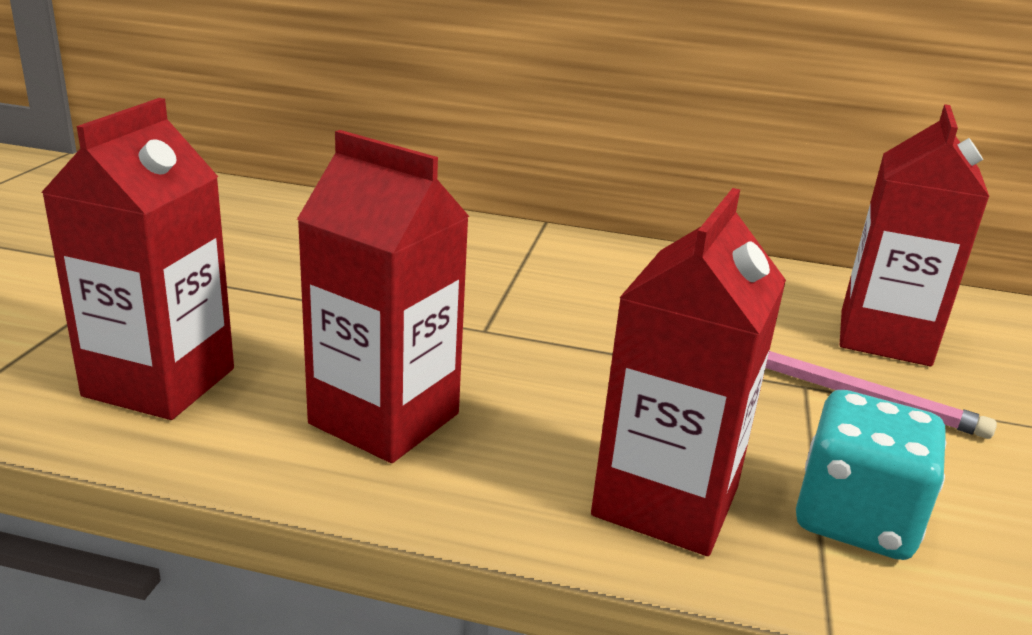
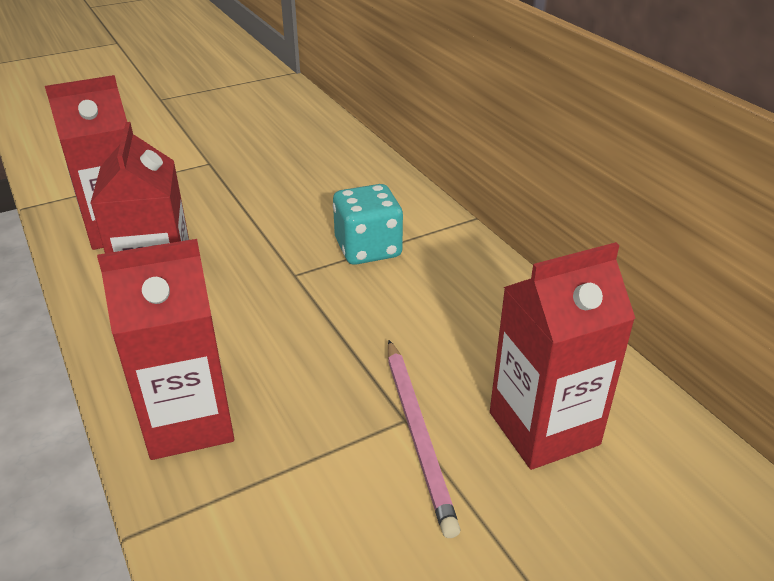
camera: 50 degrees right, 10 degrees up
turquoise dice [796,390,946,560] -> turquoise dice moved to [333,184,403,265]

